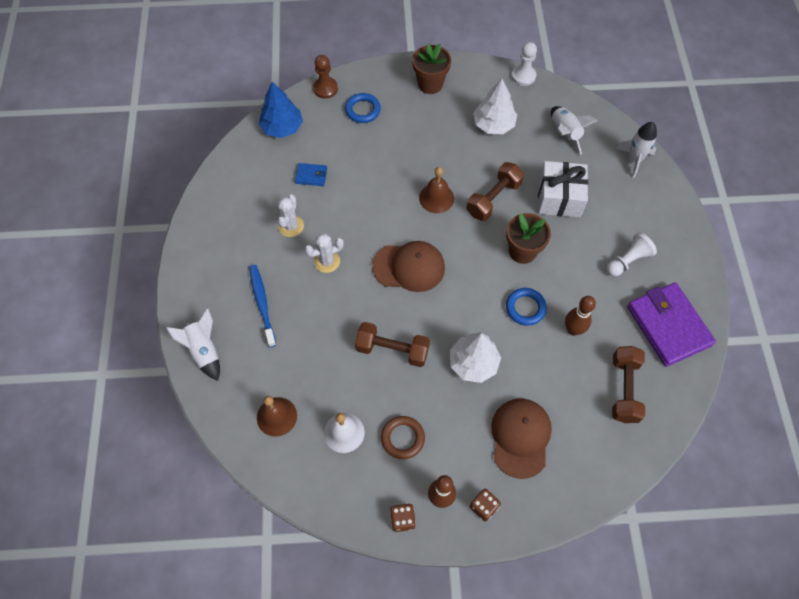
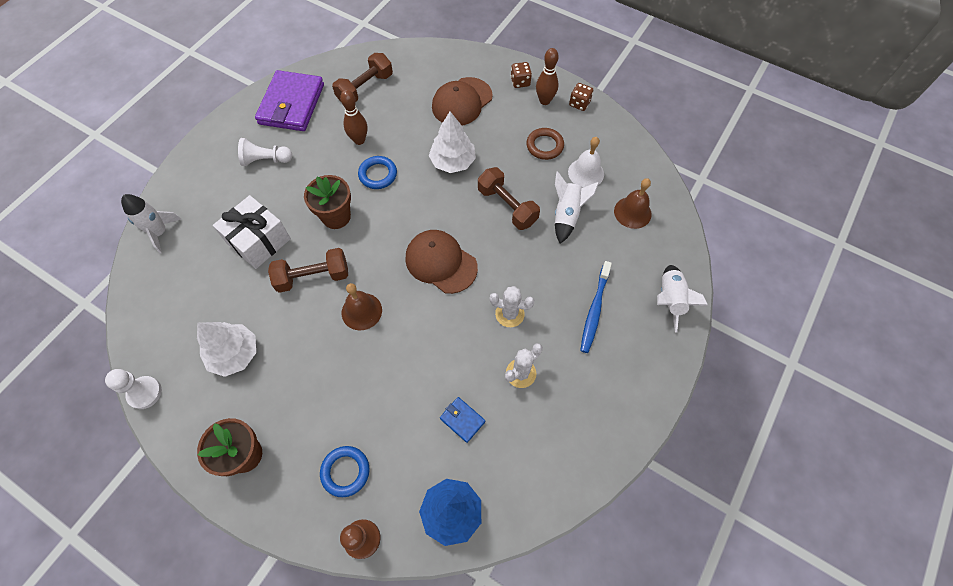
camera: 145 degrees left, 0 degrees up
white rocket [551,106,598,155] -> white rocket moved to [555,171,599,244]

